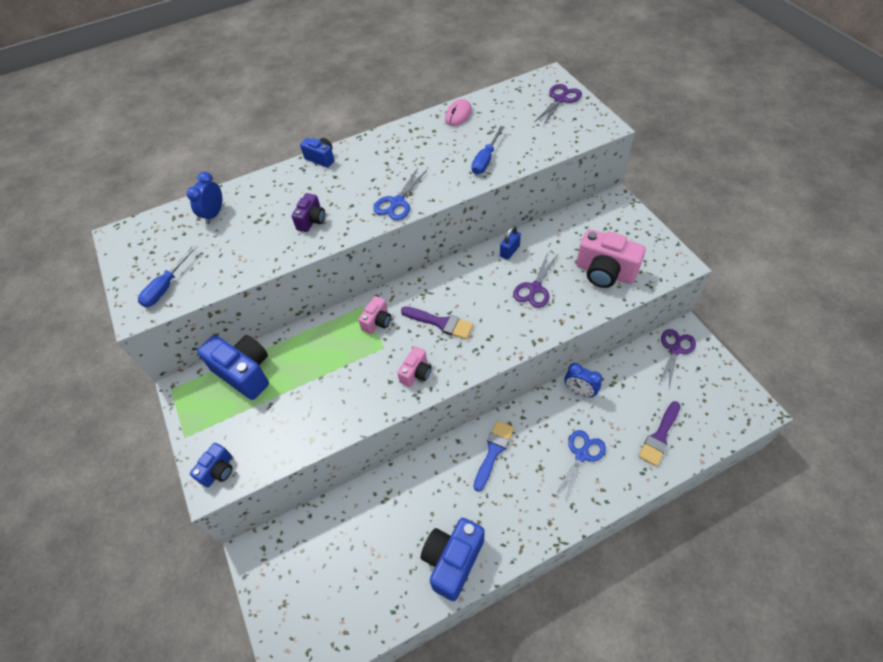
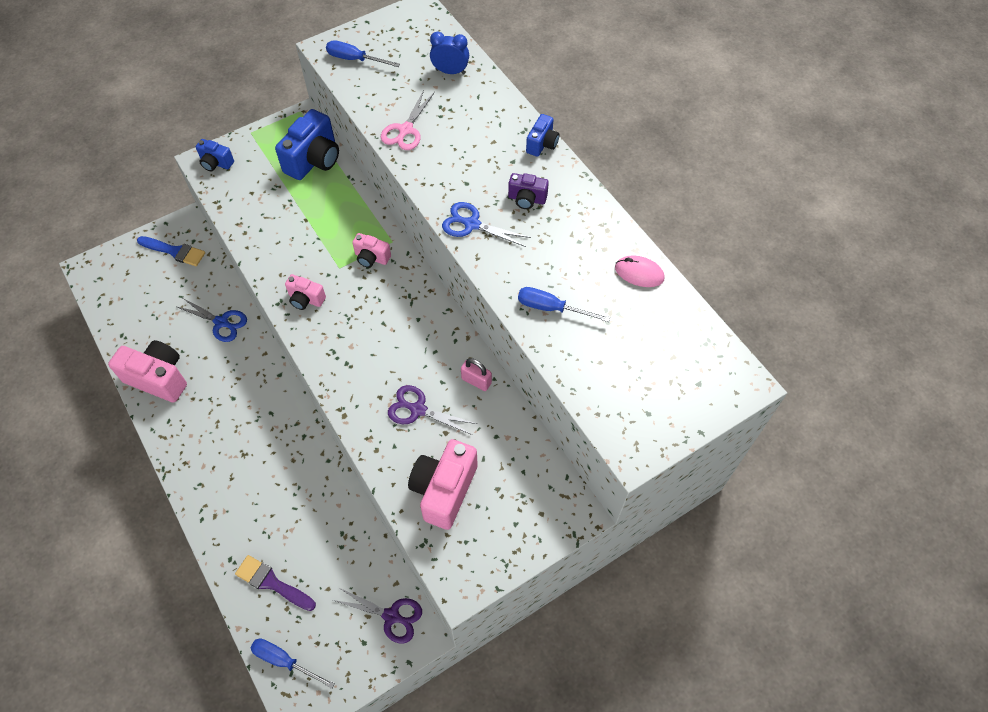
camera: 80 degrees right, 5 degrees up
purple camera [291,193,325,232] -> purple camera moved to [508,173,549,209]
purple brush [401,306,474,339] -> none
blue camera [421,518,484,601] -> pink camera [108,340,187,403]
blue brush [473,420,514,492] -> blue brush moved to [137,236,205,266]
blue padlock [500,226,521,260] -> pink padlock [461,358,492,391]
purple scissors [534,84,582,126] -> none
blue scissors [554,430,606,501] -> blue scissors moved to [175,298,247,342]
blue clock [564,363,602,398] -> none
none -> blue screwdriver [251,639,335,689]
none -> pink scissors [381,90,435,150]

